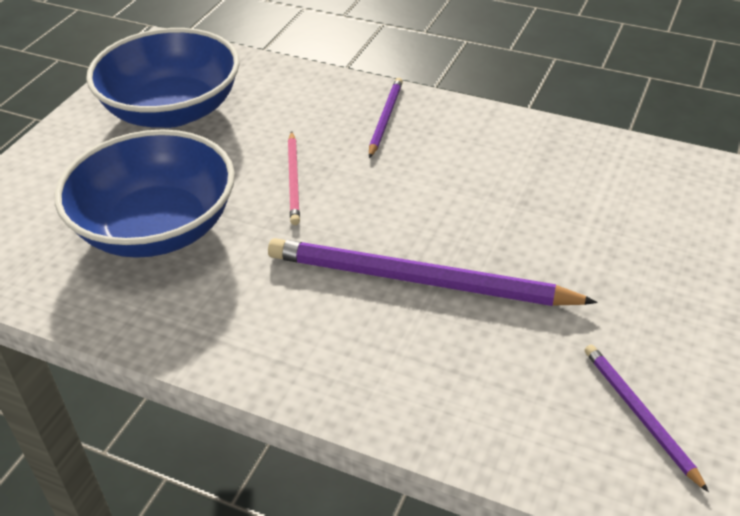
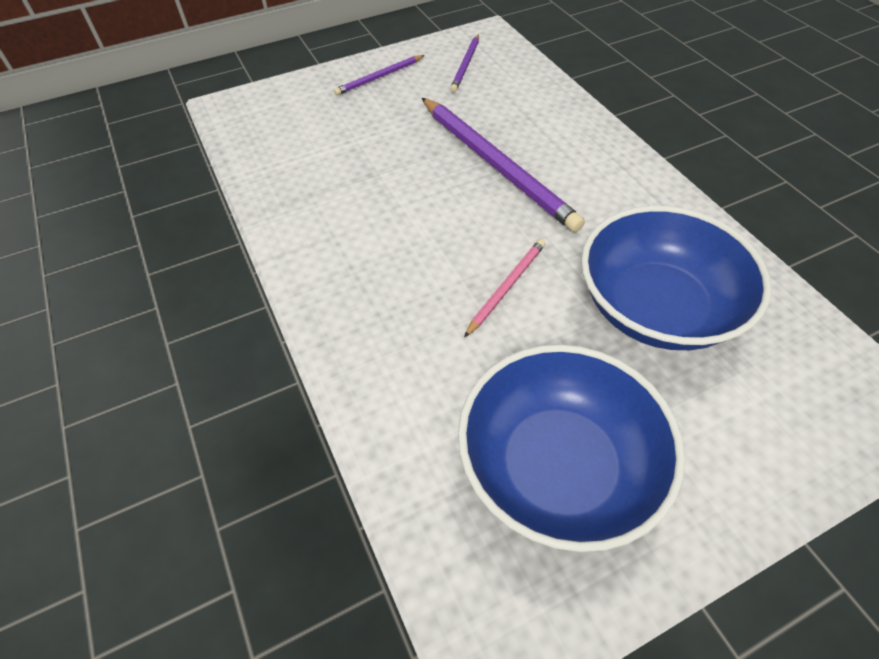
camera: 140 degrees left, 10 degrees up
purple pencil [369,78,403,158] -> purple pencil moved to [334,55,425,96]

